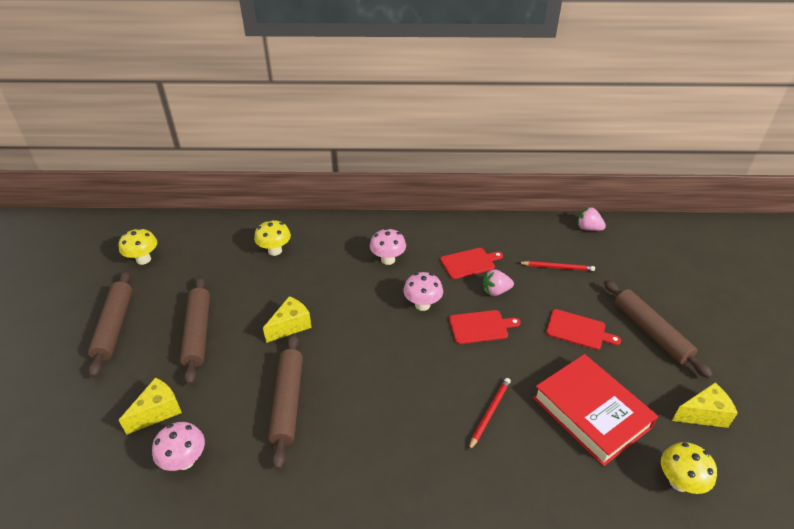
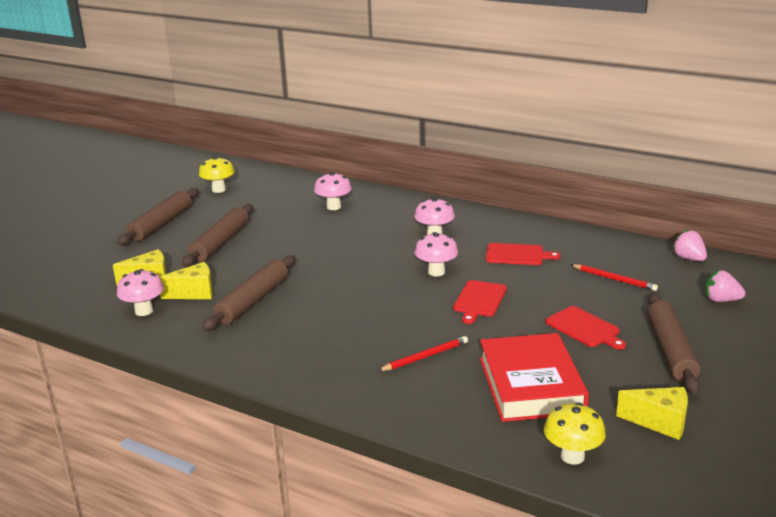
camera: 30 degrees right, 15 degrees down
yellow mushroom [254,220,291,256] -> pink mushroom [314,172,352,210]
yellow cheese [263,296,312,343] -> yellow cheese moved to [159,262,213,299]
red cutting board [449,310,521,344] -> red cutting board turned 90 degrees clockwise [453,280,507,324]
pink strawberry [483,269,514,296] -> pink strawberry moved to [705,270,745,302]

